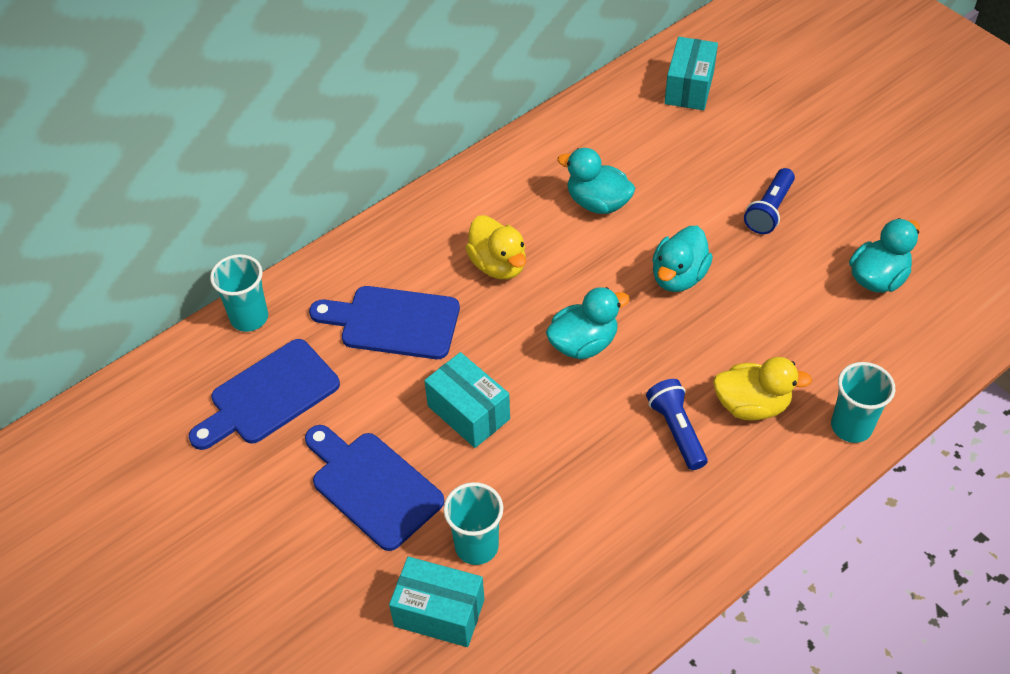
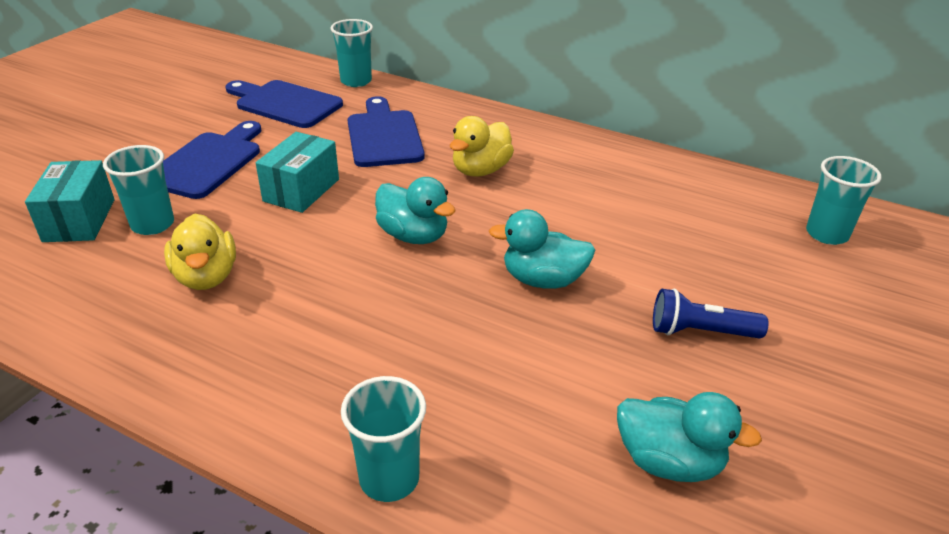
camera: 65 degrees right, 15 degrees down
turquoise duck [557,148,635,214] -> none
blue flashlight [646,379,708,470] -> none
turquoise box [664,37,718,110] -> turquoise cup [806,156,882,245]
yellow duck [713,357,812,421] -> yellow duck moved to [164,213,236,290]

